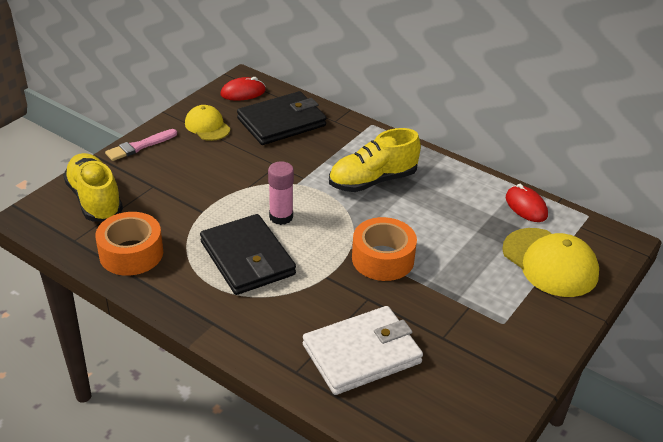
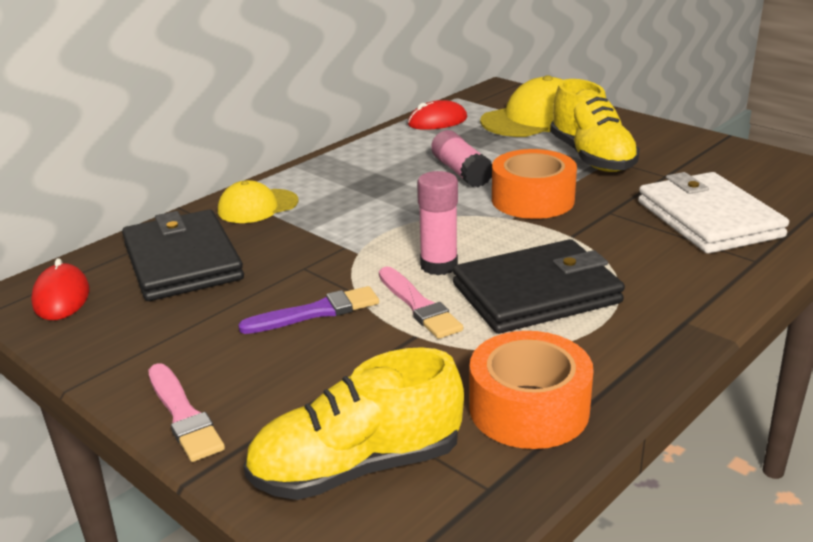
camera: 80 degrees left, 10 degrees down
yellow cap [185,105,230,141] -> yellow cap moved to [218,180,298,223]
yellow shoe [329,128,421,192] -> yellow shoe moved to [550,79,640,172]
none -> purple brush [238,286,379,334]
none -> pink brush [379,267,463,339]
none -> pink glue stick [431,130,492,187]

